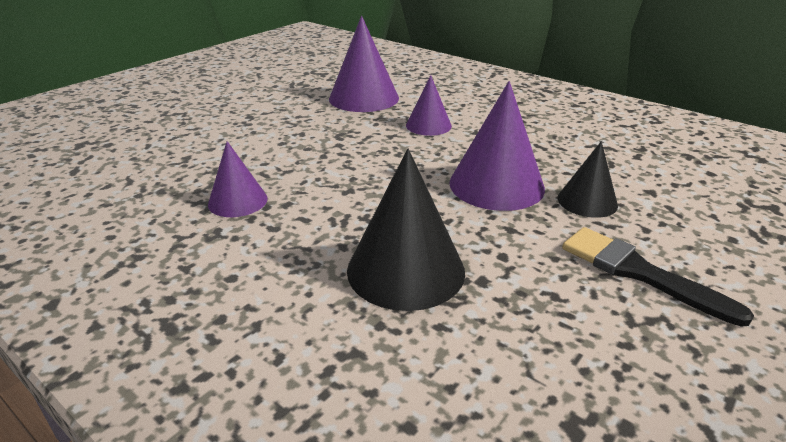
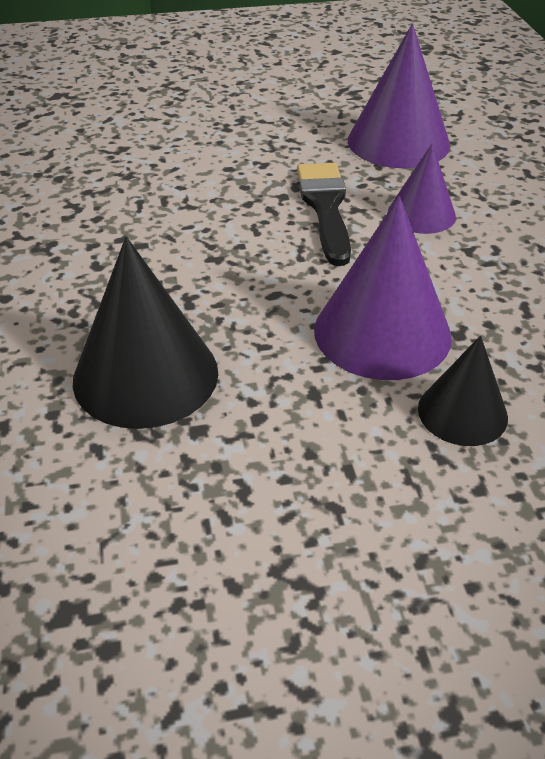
camera: 40 degrees right, 10 degrees up
purple cone [208,141,267,217] -> none
black brush [562,227,754,327] -> black brush moved to [297,163,351,266]

